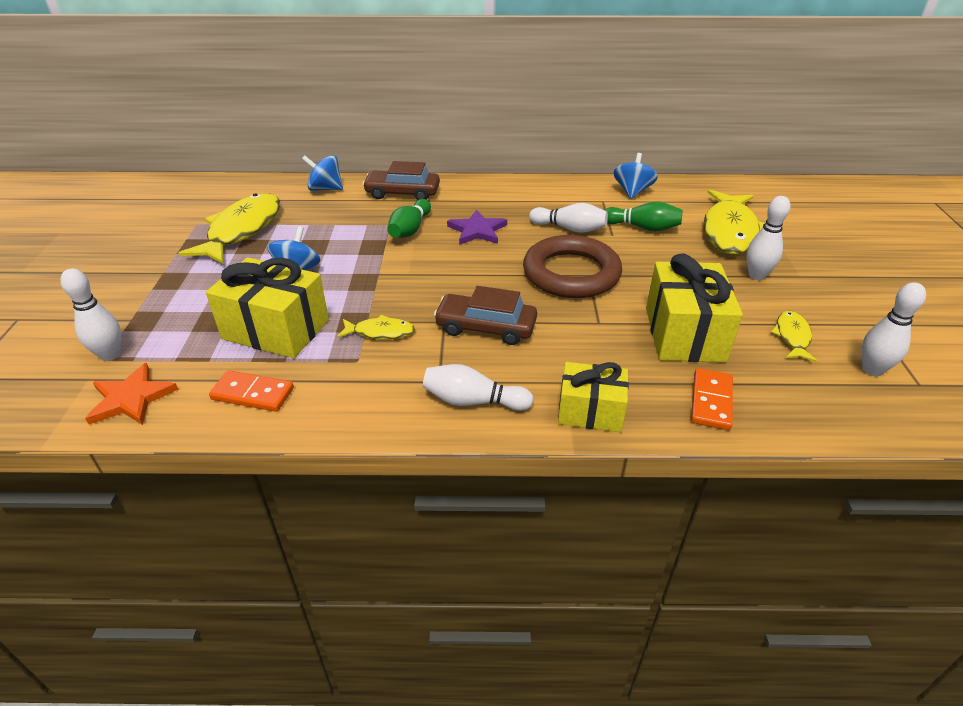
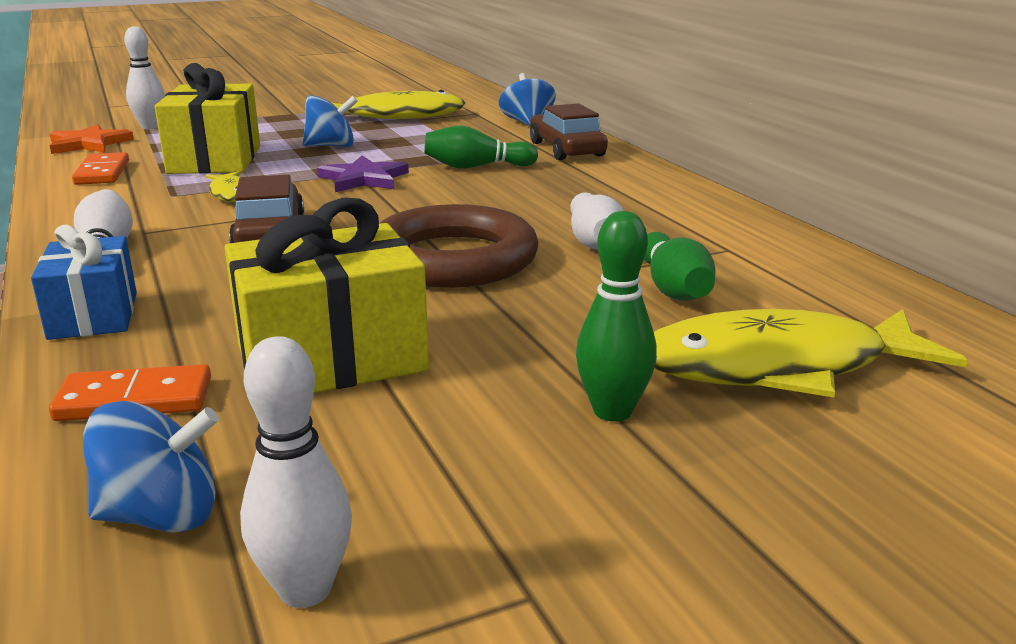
camera: 65 degrees right, 15 degrees down
purple star [447,209,507,245] -> purple star moved to [317,156,409,192]
yellow gift [558,362,629,432] -> blue gift [31,224,137,340]
blue spinning top [613,153,658,199] -> blue spinning top moved to [83,401,219,533]
white bowling pin [746,196,791,280] -> green bowling pin [576,211,657,421]
yellow fish [771,311,817,362] -> none

